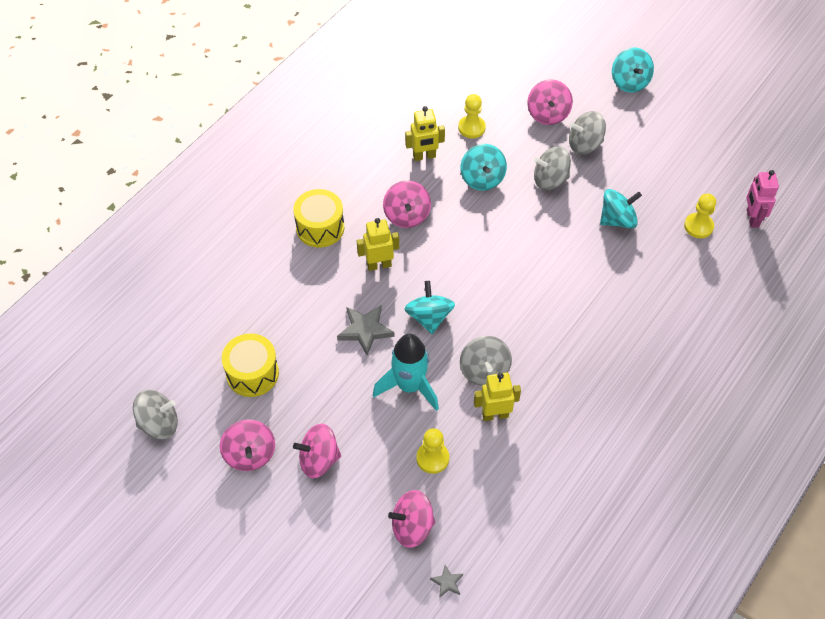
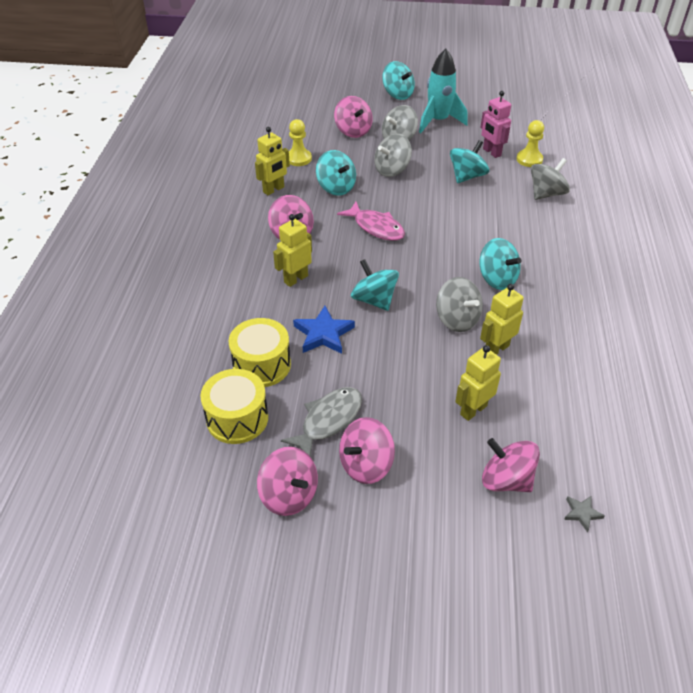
camera: 30 degrees left, 10 degrees down
grey spinning top [133,390,178,439] -> grey spinning top moved to [531,158,570,200]
yellow drum [294,189,344,248] -> yellow drum moved to [229,318,291,387]
grey star [337,305,394,356] -> blue star [293,306,355,354]
turquoise rocket [373,334,439,411] -> turquoise rocket moved to [419,49,468,133]
pink spinning top [388,490,435,548] -> pink spinning top turned 75 degrees clockwise [482,438,540,492]
yellow pawn [416,428,449,474] -> yellow robot [455,345,501,421]
pink robot [746,170,779,228] -> pink robot moved to [480,91,511,158]
none -> grey fish [281,387,362,456]
none -> pink fish [337,202,405,241]
none -> turquoise spinning top [480,238,522,290]

